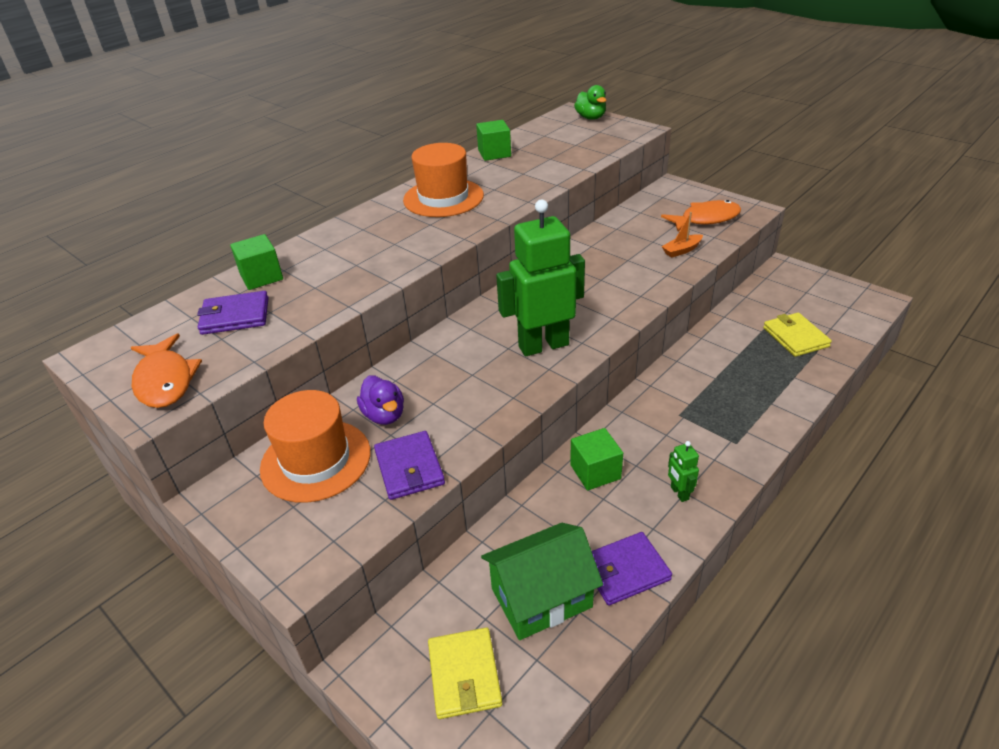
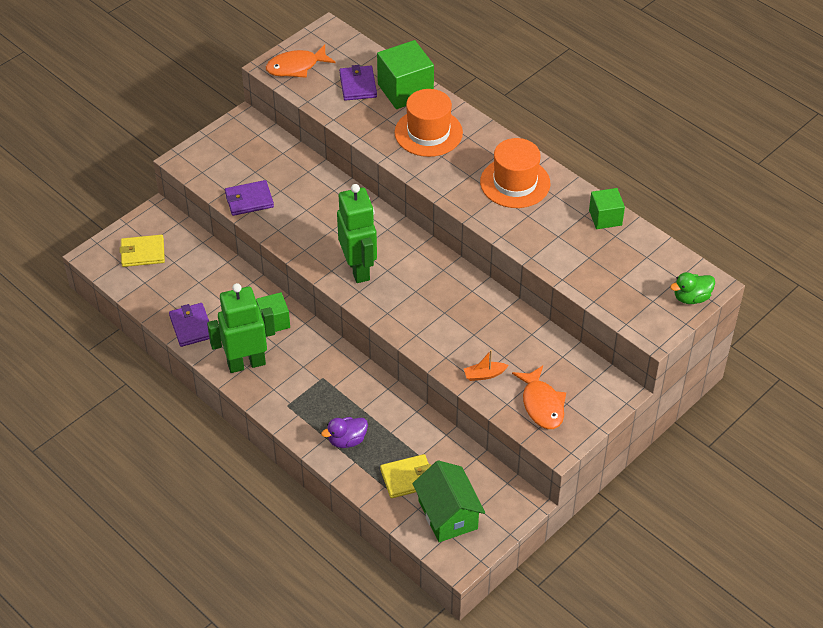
camera: 90 degrees right, 10 degrees up
green cube [230,234,283,290] -> green cube [377,40,434,109], size x1.67
orange hat [260,390,371,503] -> orange hat moved to [395,89,463,157]
purple duck [357,376,404,425] -> purple duck moved to [321,417,368,448]
green house [481,523,603,640] -> green house moved to [412,460,485,542]
orange boat [661,212,703,258] -> orange boat turned 75 degrees counterclockwise [464,350,509,381]
green robot [668,441,699,502] -> green robot [207,283,275,373], size x2.40

